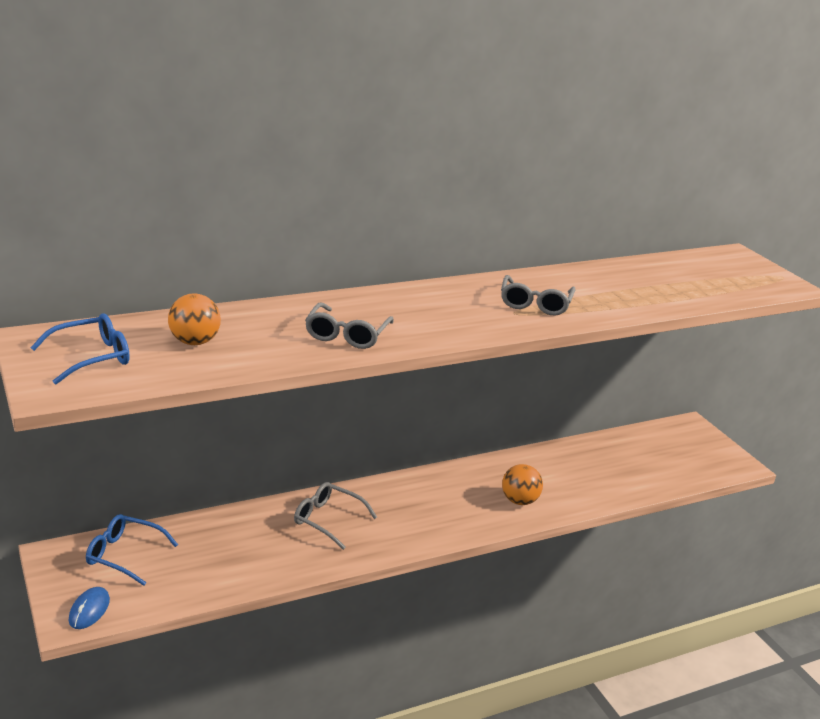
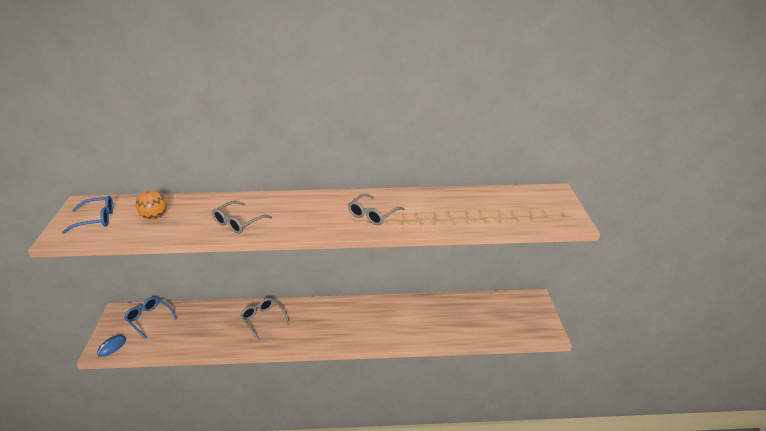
camera: 25 degrees right, 5 degrees up
orange ball [502,464,543,505] -> none

